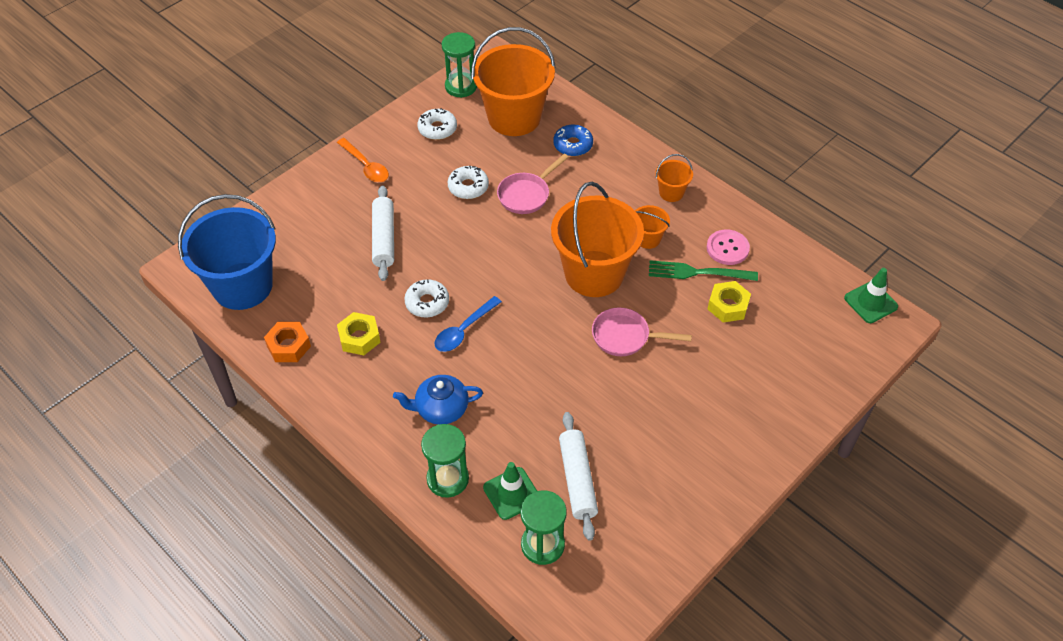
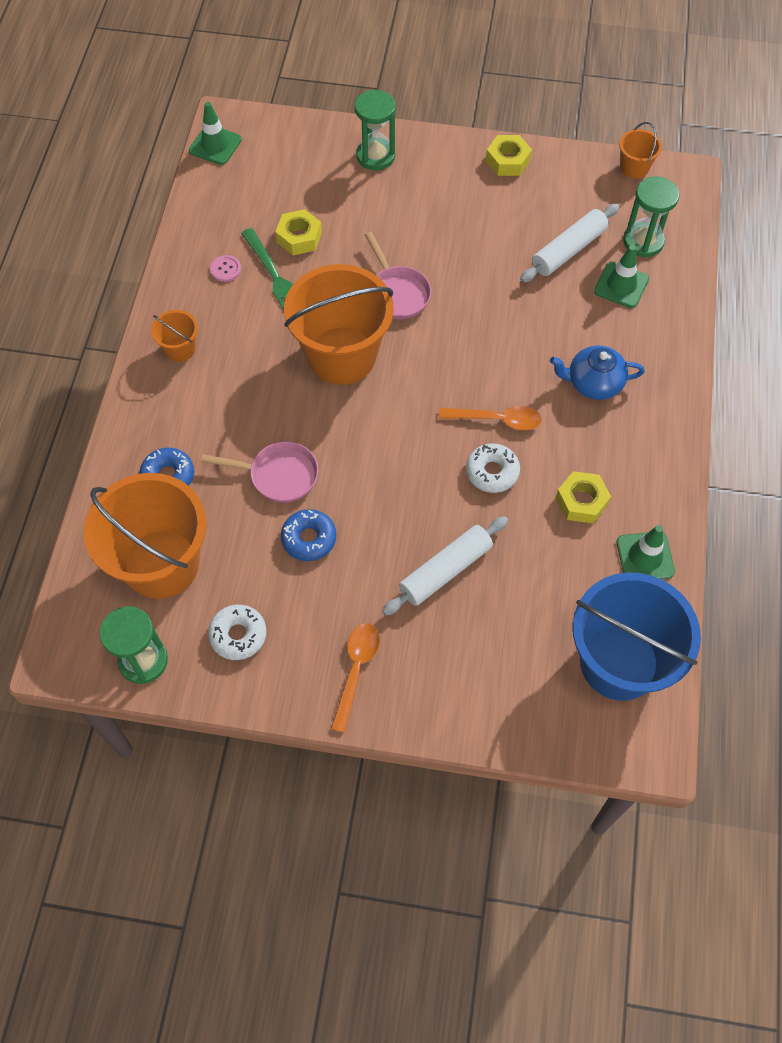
camera: 125 degrees left, 10 degrees up
orange nut [264,322,311,362] -> green traffic cone [616,525,675,579]
blue teapot [393,375,483,424] -> blue teapot turned 135 degrees clockwise [550,345,645,400]
green hourglass [421,424,469,498] -> green hourglass moved to [355,90,396,170]
blue spoon [434,296,502,352] -> orange spoon [439,406,542,430]
white donut [447,166,489,199] -> blue donut [281,509,336,561]
orange bucket [635,205,670,249] -> orange bucket moved to [619,122,662,179]
pink button [707,230,750,265] -> pink button [210,255,241,282], size x0.64
none -> yellow nut [486,135,532,176]

